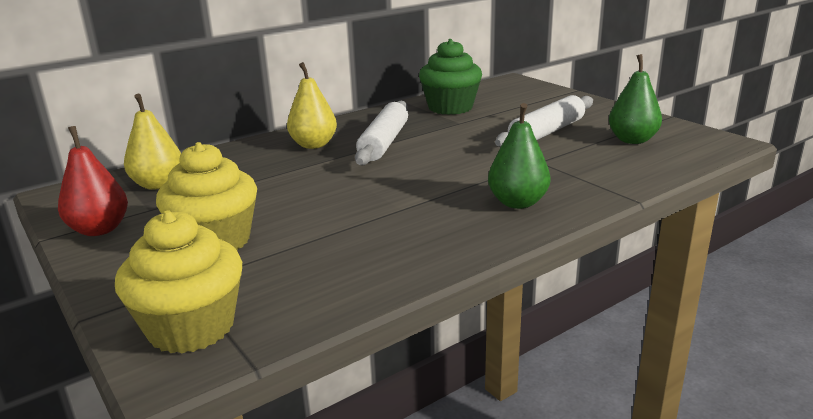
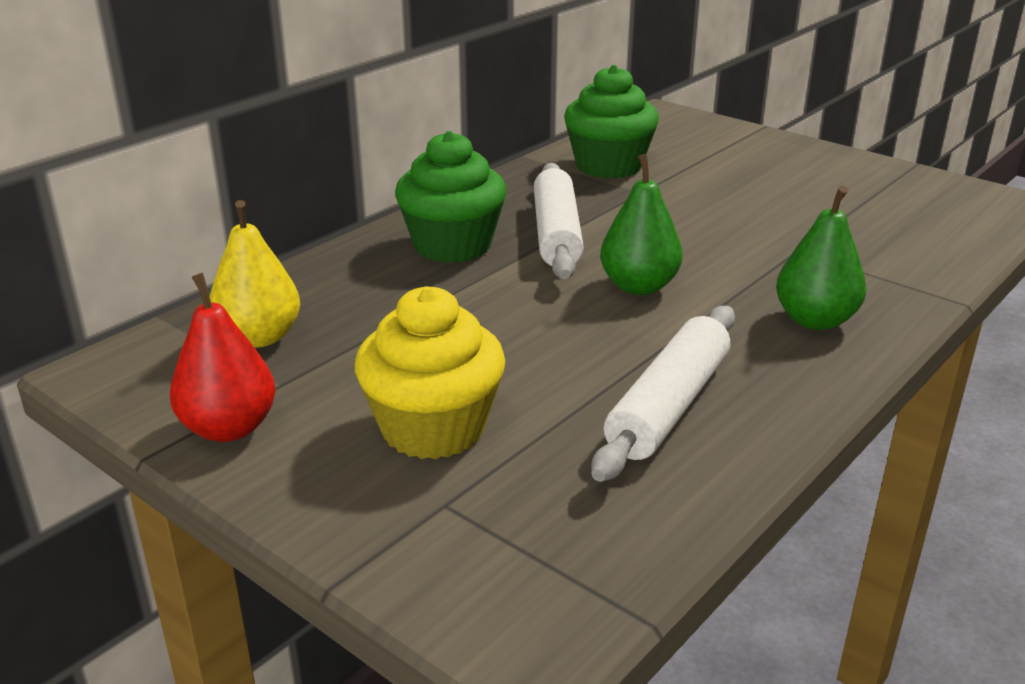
camera: 15 degrees left, 5 degrees up
yellow cupcake [115,210,242,354] -> none
yellow pear [287,62,337,149] -> green cupcake [395,131,507,263]
white rolling pin [495,95,593,147] -> white rolling pin moved to [591,306,735,482]
green pear [609,54,662,144] -> green pear moved to [600,154,683,295]

